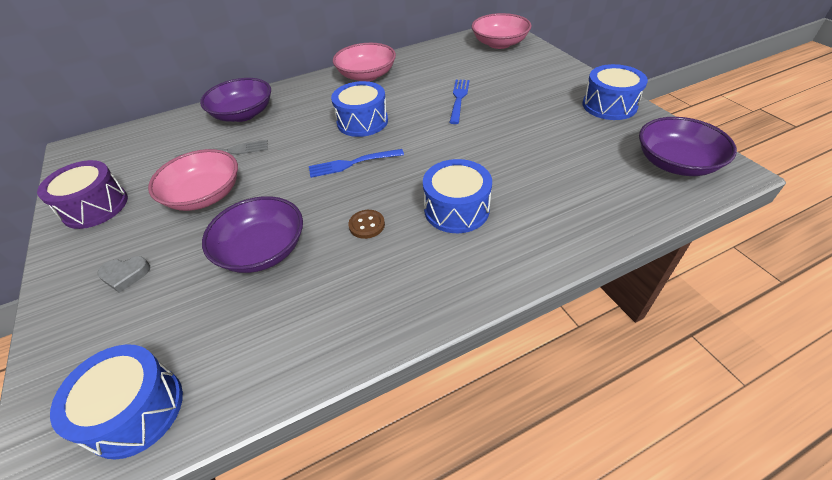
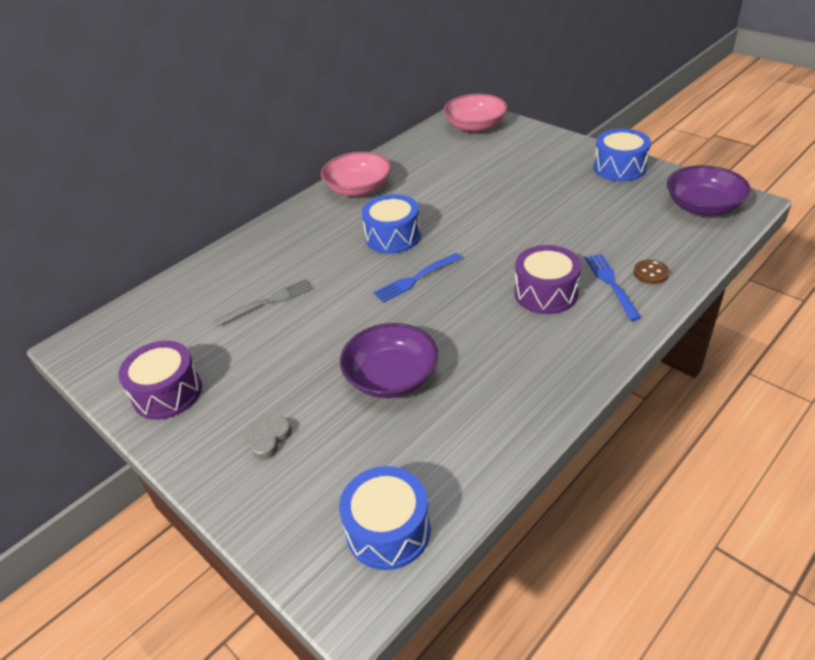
camera: 20 degrees left, 5 degrees down
grey heart [97,256,150,293] -> grey heart turned 150 degrees clockwise [250,417,292,460]
pink bowl [148,149,238,211] -> none
purple bowl [200,78,271,122] -> none
brown button [348,210,385,239] -> brown button moved to [634,260,669,284]
blue drum [423,159,492,233] -> purple drum [514,245,581,314]
blue fork [449,80,470,124] -> blue fork moved to [585,254,641,321]

